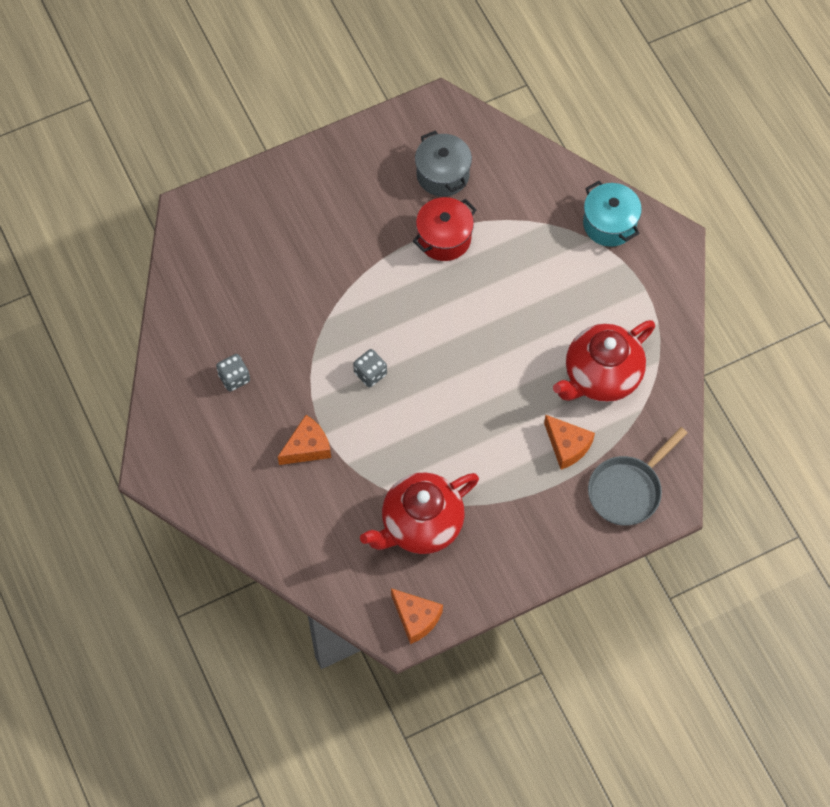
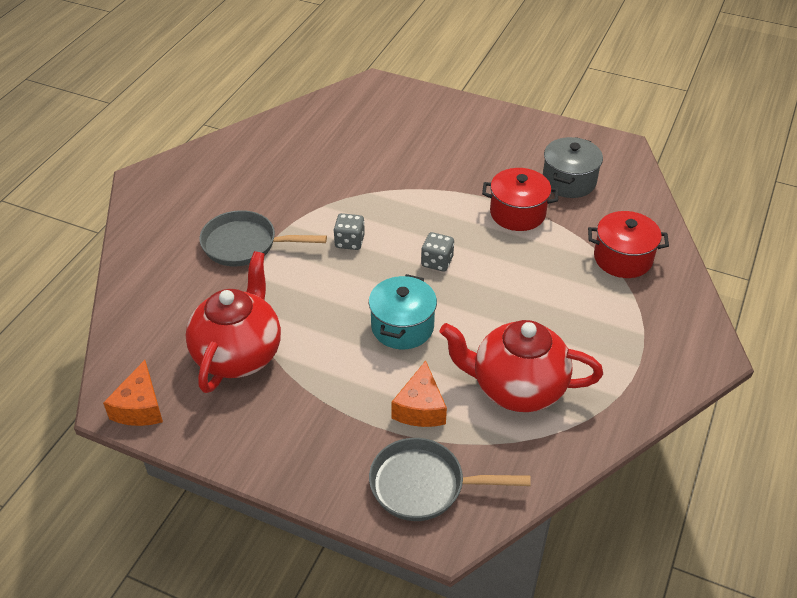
camera: 50 degrees right, 20 degrees down
grey dice [216,354,250,392] -> grey dice moved to [421,232,454,272]
orange cheese [278,415,331,465] -> grey pan [200,210,327,267]
red teapot [360,473,479,554] -> red teapot turned 90 degrees clockwise [186,251,281,393]
turquoise pot [583,181,642,247] -> turquoise pot moved to [369,274,437,349]
none -> red pot [588,211,669,278]

